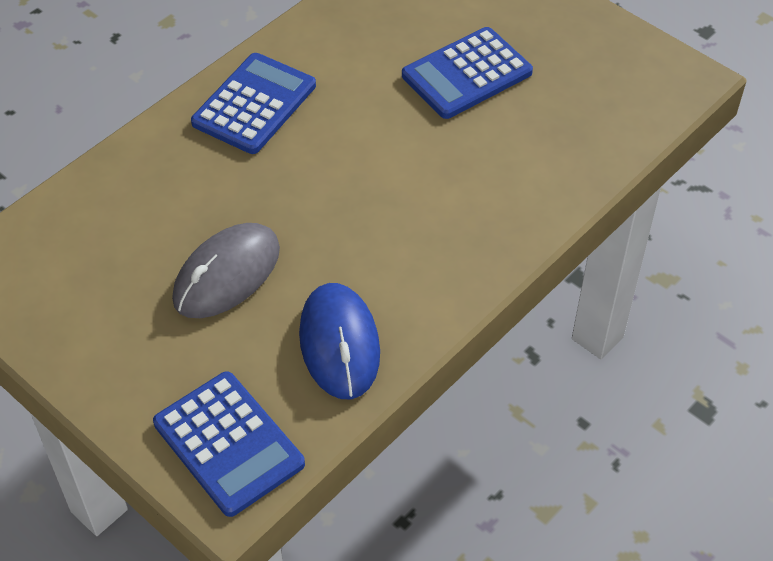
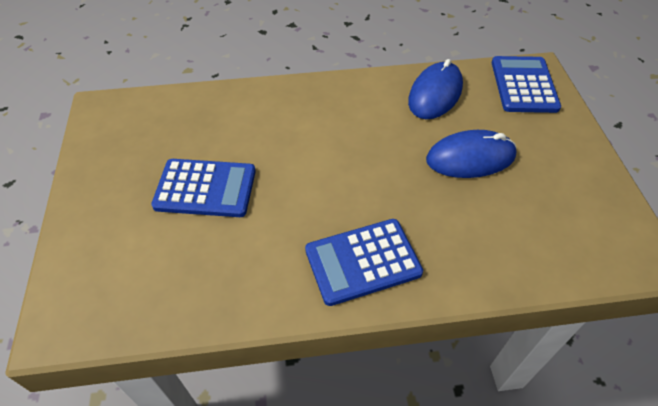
camera: 140 degrees left, 0 degrees up
grey mouse [172,223,280,318] -> blue mouse [426,130,516,178]

